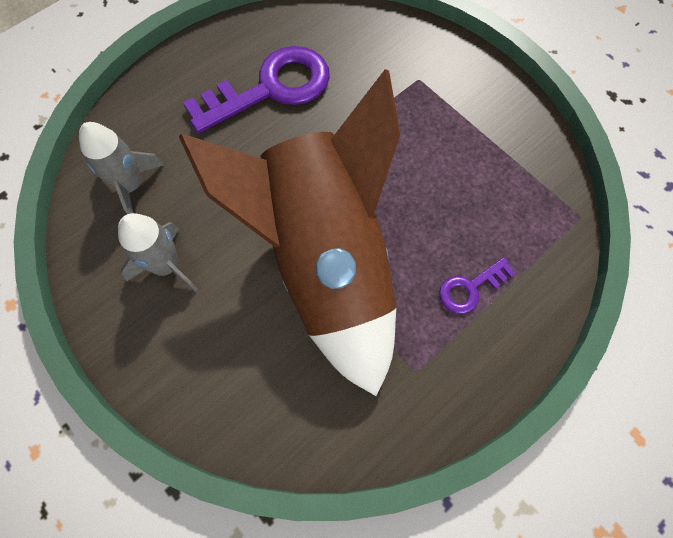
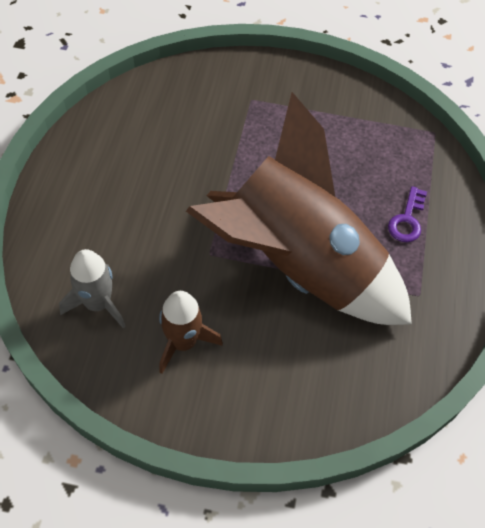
camera: 40 degrees left, 10 degrees down
grey rocket [118,213,198,292] -> brown rocket [159,291,223,374]
purple key [183,46,330,133] -> none

